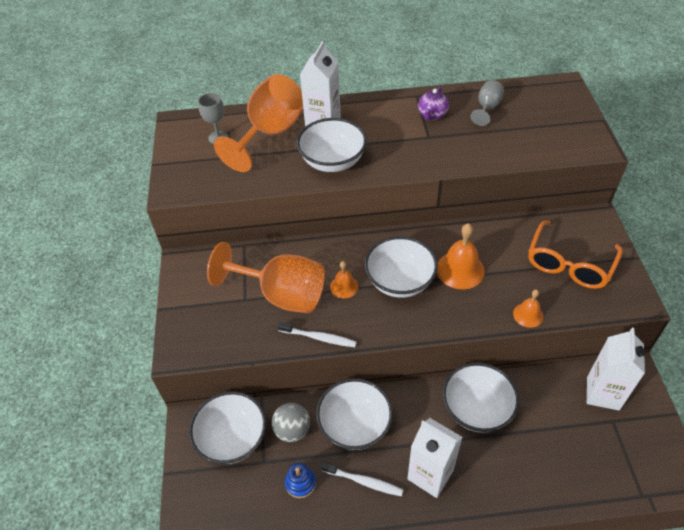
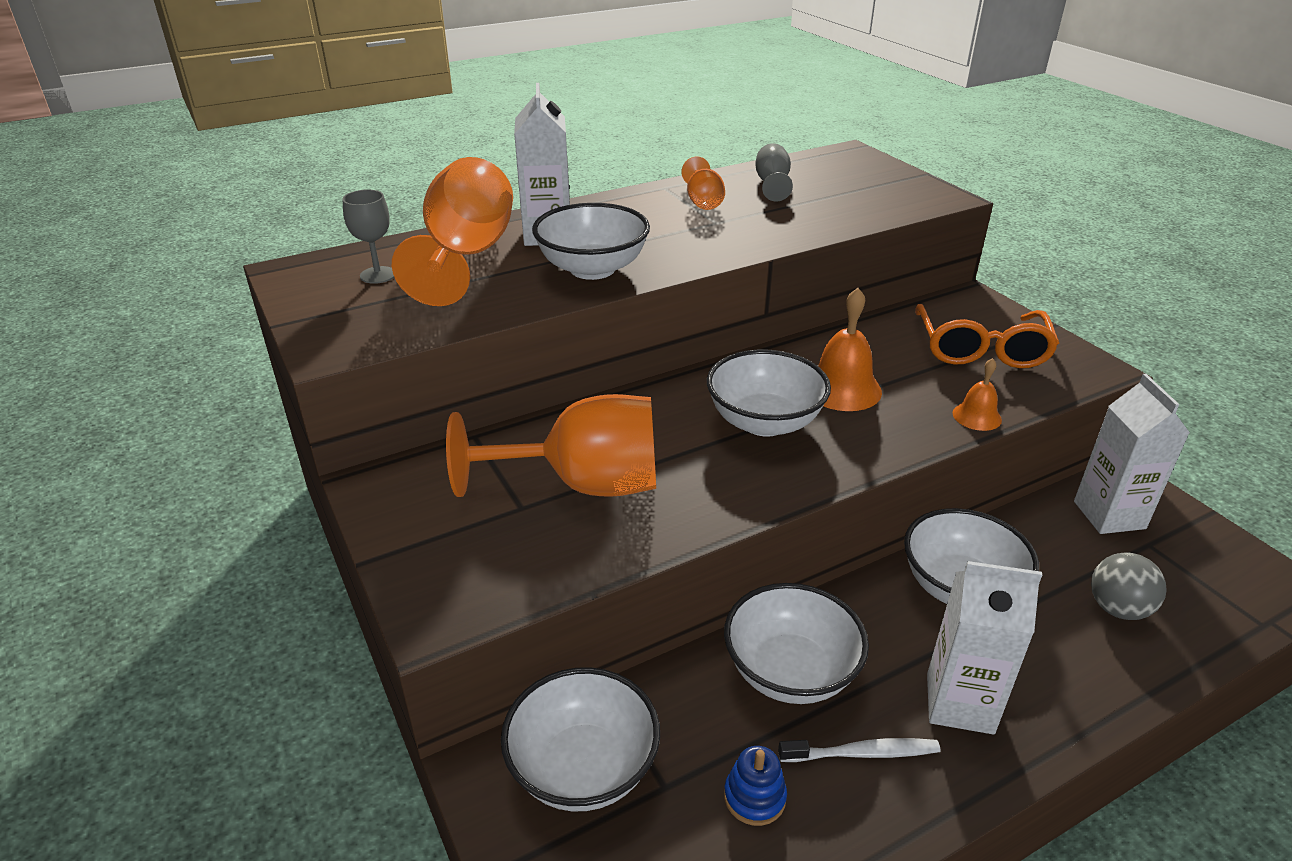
camera: 25 degrees left, 15 degrees down
grey ball [272,403,310,442] -> grey ball moved to [1091,552,1167,620]
white toothbrush [277,322,357,347] -> none
orange bell [330,261,358,298] -> none
purple teapot [418,86,449,121] -> orange goblet [682,156,725,210]

